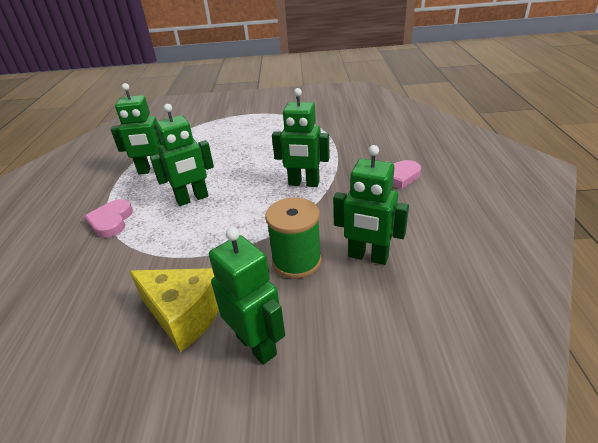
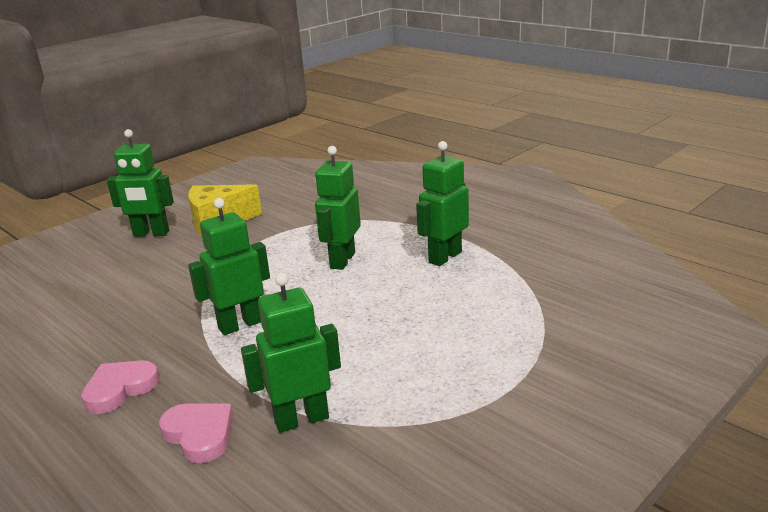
camera: 135 degrees right, 10 degrees down
pink heart [84,199,133,238] -> pink heart moved to [159,403,233,463]
green spool [265,198,322,278] -> none
green robot [333,145,409,265] -> green robot moved to [241,273,341,433]

